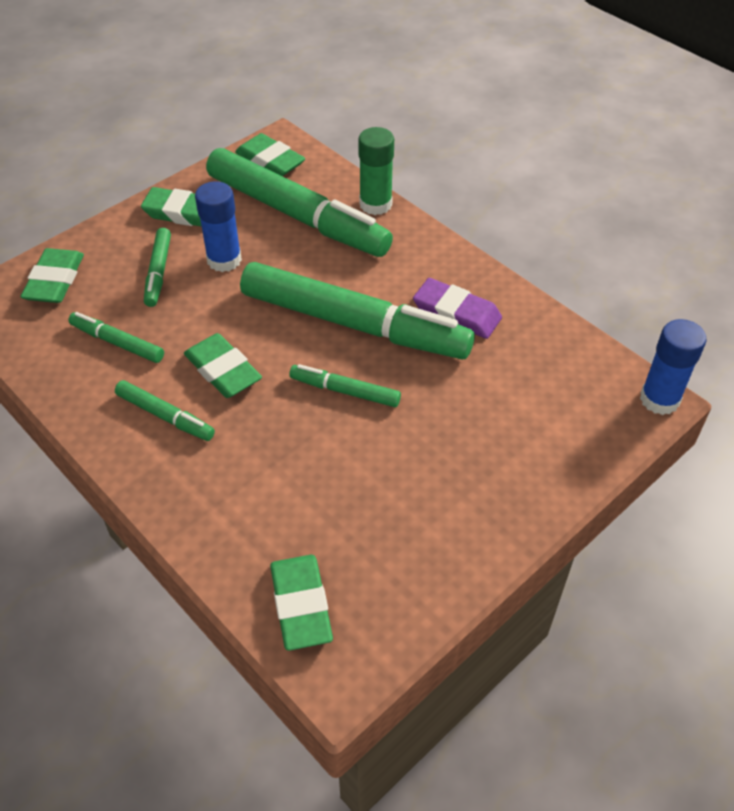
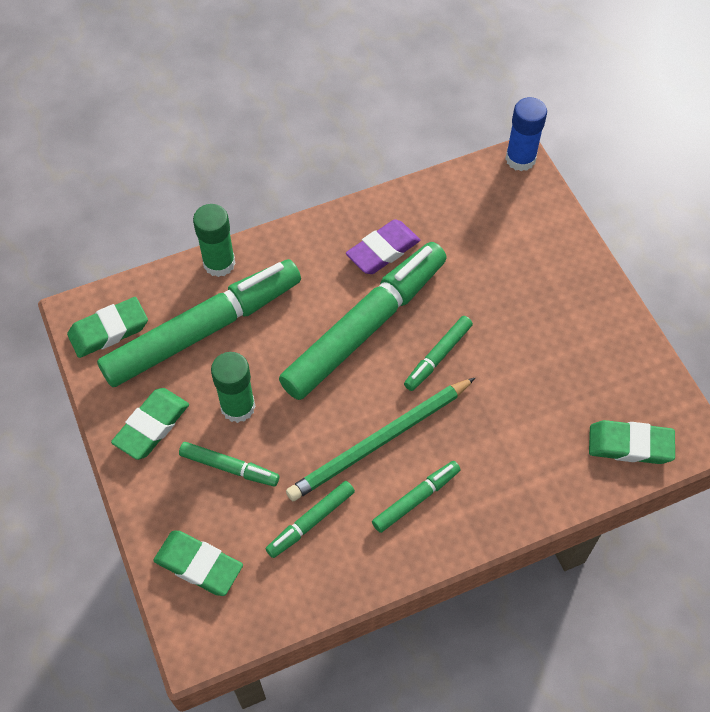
camera: 70 degrees left, 10 degrees up
green eraser [184,333,262,398] -> green pencil [286,378,475,501]
blue glue stick [195,181,242,272] -> green glue stick [211,352,256,423]

